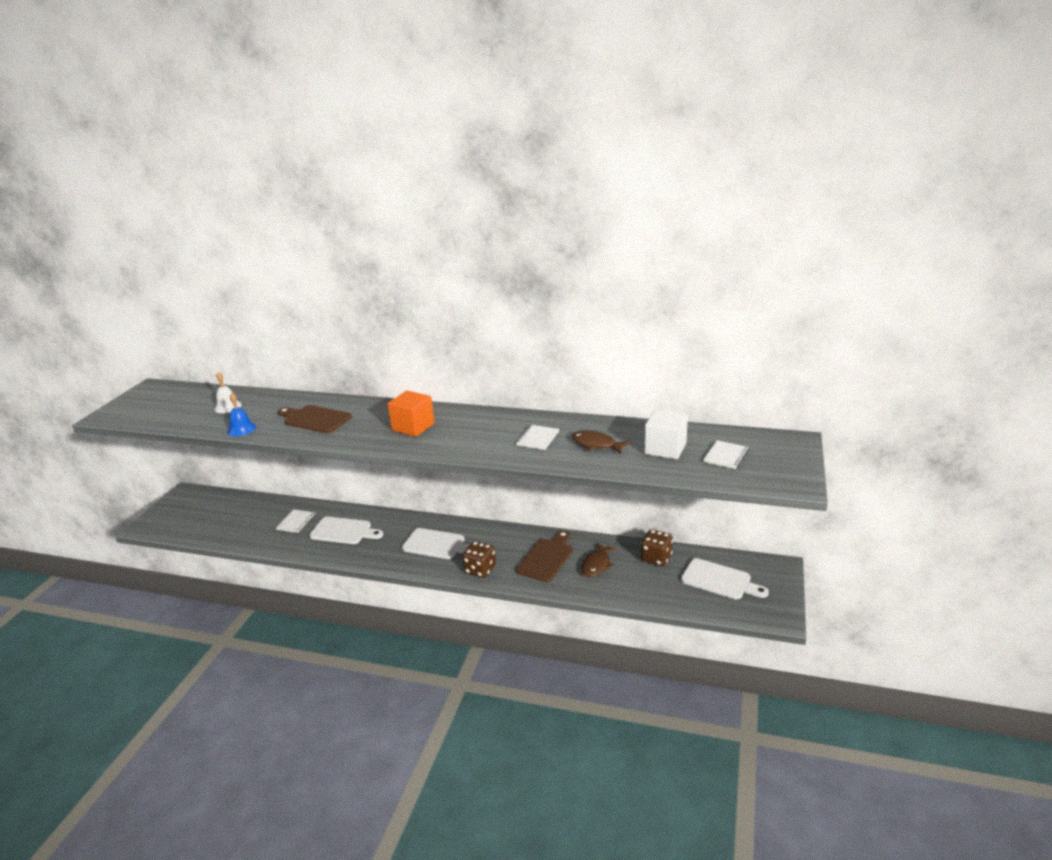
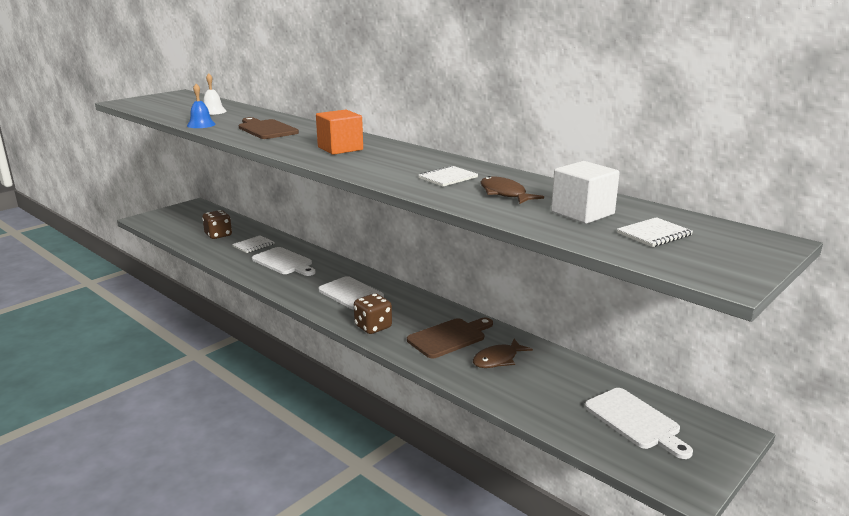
camera: 25 degrees right, 5 degrees down
brown dice [641,529,673,566] -> brown dice moved to [202,210,232,239]

